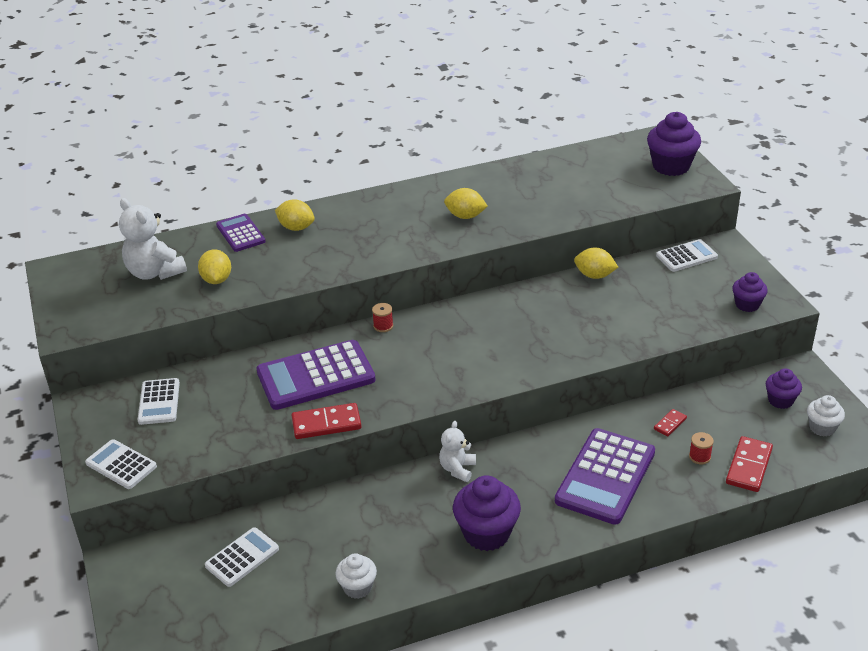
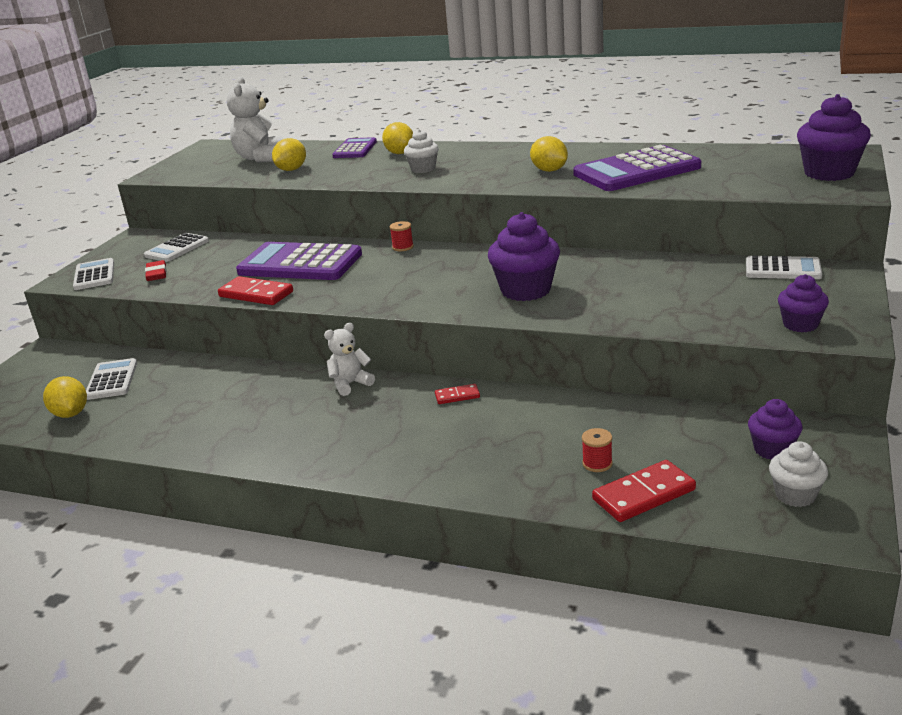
camera: 40 degrees right, 10 degrees down
white calculator [205,527,279,587] -> white calculator turned 90 degrees counterclockwise [86,358,137,400]
white cupcake [335,553,377,599] -> white cupcake moved to [404,129,439,173]
purple cupcake [453,475,521,551] -> purple cupcake moved to [488,212,560,301]
purple calculator [555,428,655,525] -> purple calculator moved to [573,145,701,191]
yellow lemon [574,248,618,279] -> yellow lemon moved to [43,376,87,418]
red domino [654,409,687,436] -> red domino moved to [435,384,480,404]
none -> red eraser [145,260,167,281]

